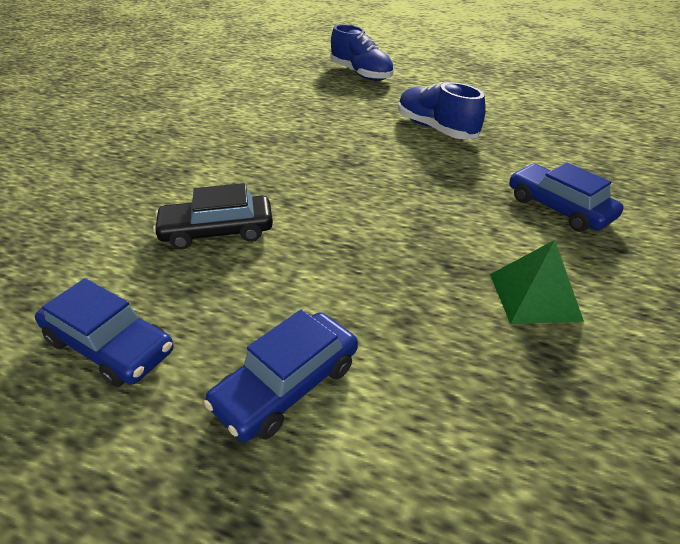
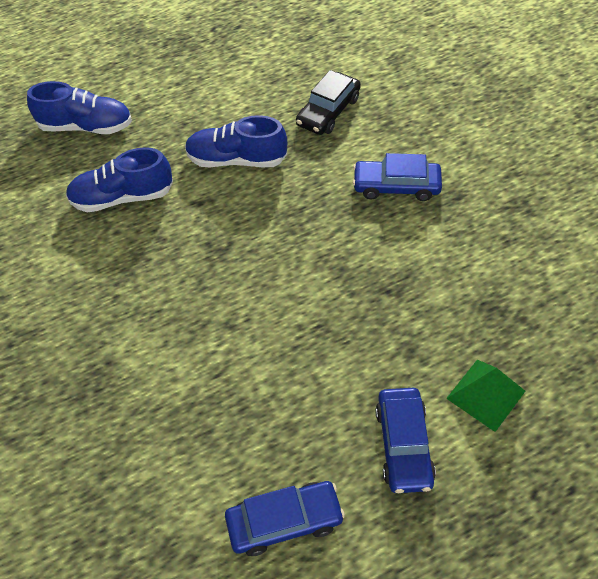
camera: 45 degrees left, 15 degrees up
black car [153,183,273,249] -> black car moved to [296,70,361,135]
green pyramid [490,240,584,324] -> green pyramid moved to [446,360,525,432]
none -> blue shoe [66,147,173,212]

